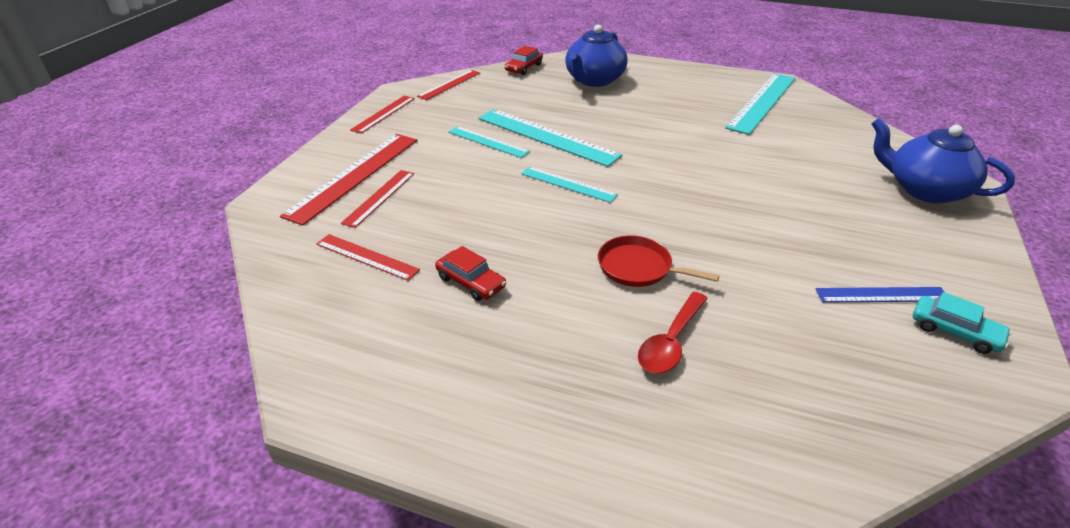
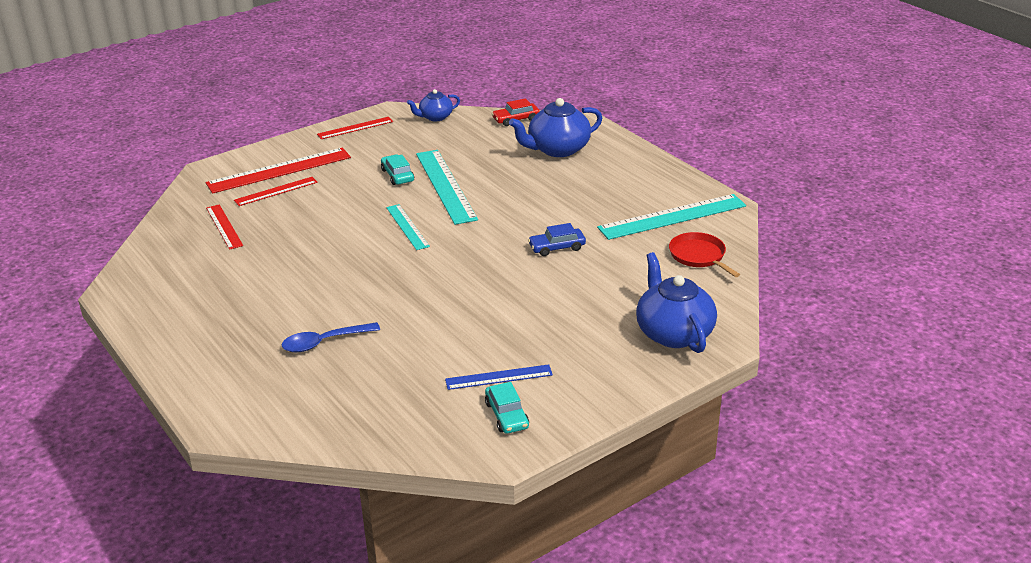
camera: 35 degrees right, 5 degrees down
red ruler [417,70,480,100] -> blue teapot [407,89,460,121]
red car [435,246,506,301] -> none
turquoise ruler [448,126,530,158] -> turquoise car [381,154,414,185]
red pan [598,236,720,287] -> red pan moved to [669,232,740,277]
red spoon [638,292,708,374] -> blue spoon [282,322,380,352]
blue ruler [816,287,944,303] -> blue ruler turned 45 degrees counterclockwise [445,364,553,390]
none -> blue car [528,223,586,256]

